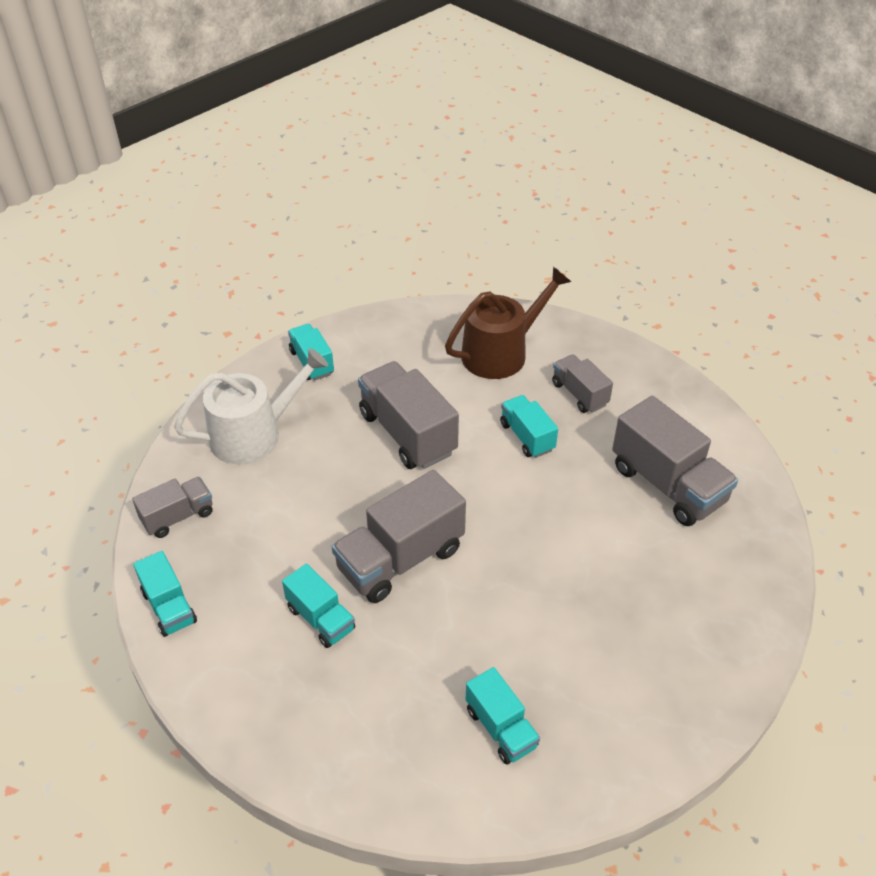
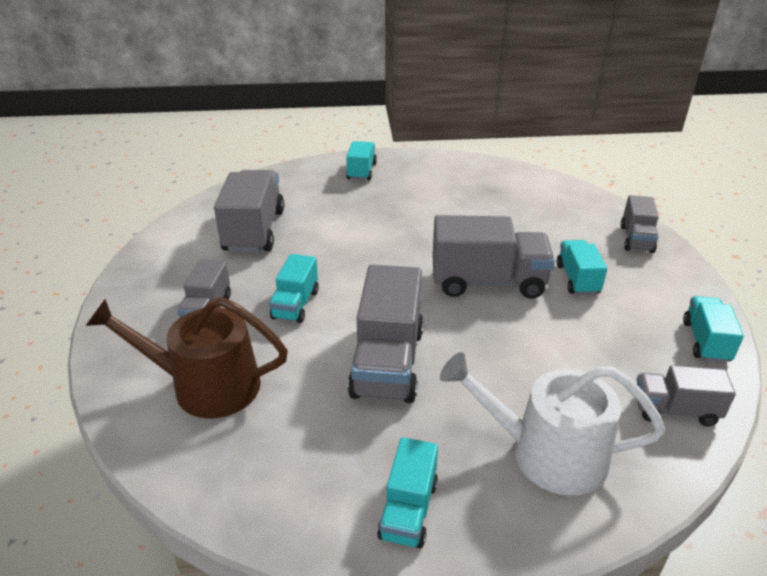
camera: 140 degrees left, 10 degrees down
turquoise truck [466,667,540,764] -> turquoise truck moved to [346,141,377,181]
none -> grey truck [620,195,659,253]

